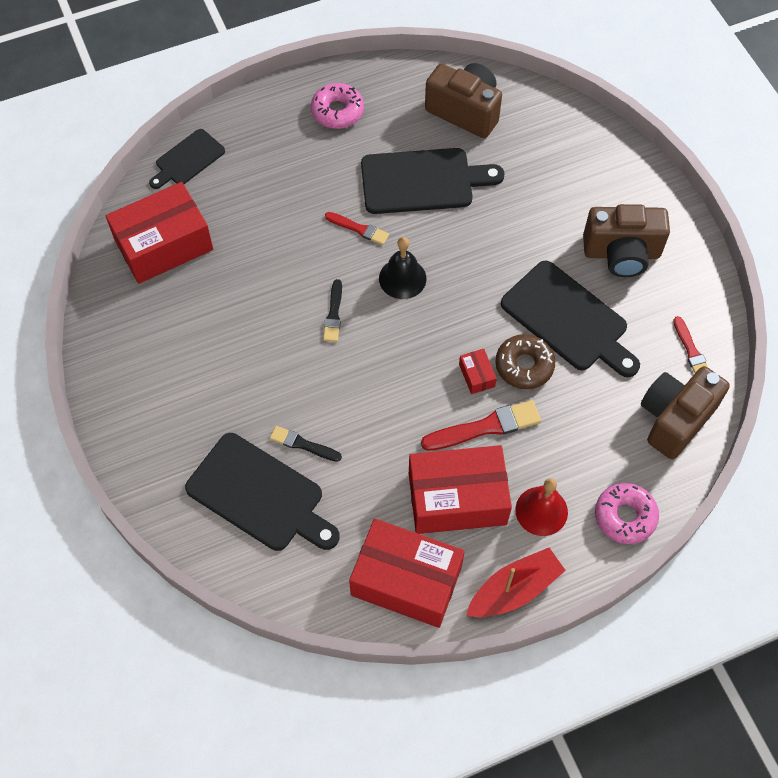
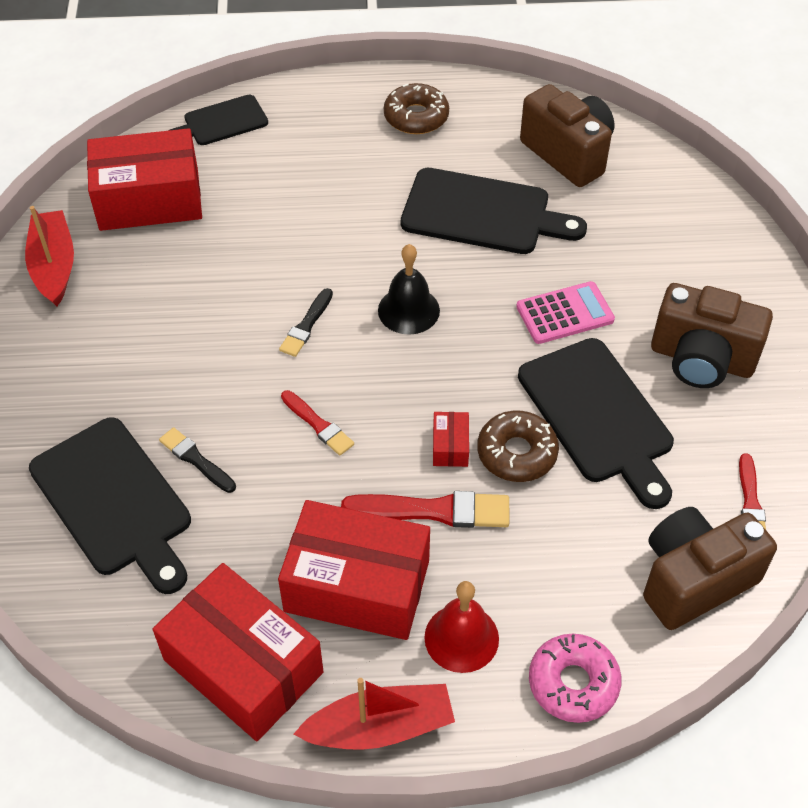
camera: 20 degrees right, 10 degrees down
pink donut [311,83,364,129] -> brown donut [384,83,449,134]
red brush [325,212,389,245] -> red brush moved to [281,390,354,455]
none -> red boat [25,206,74,306]
none -> pink calculator [516,281,615,344]

